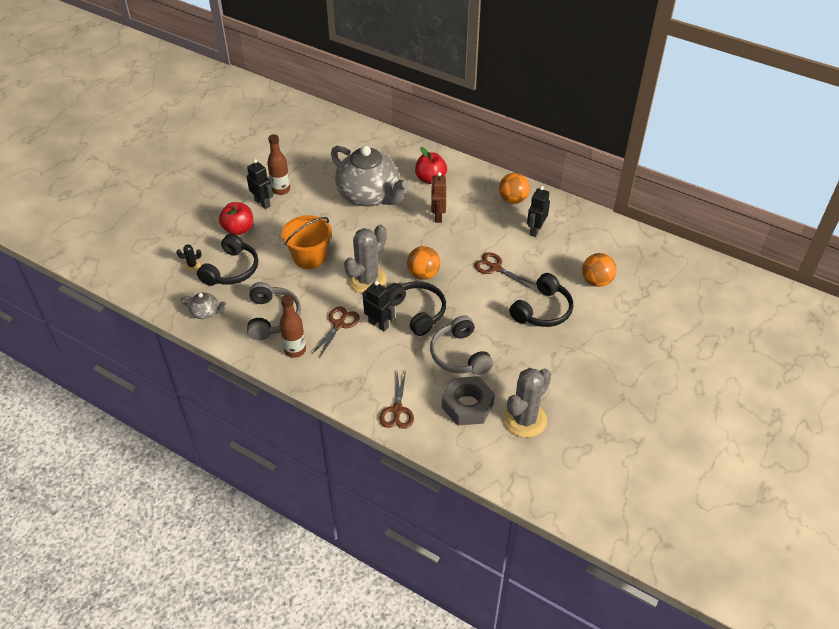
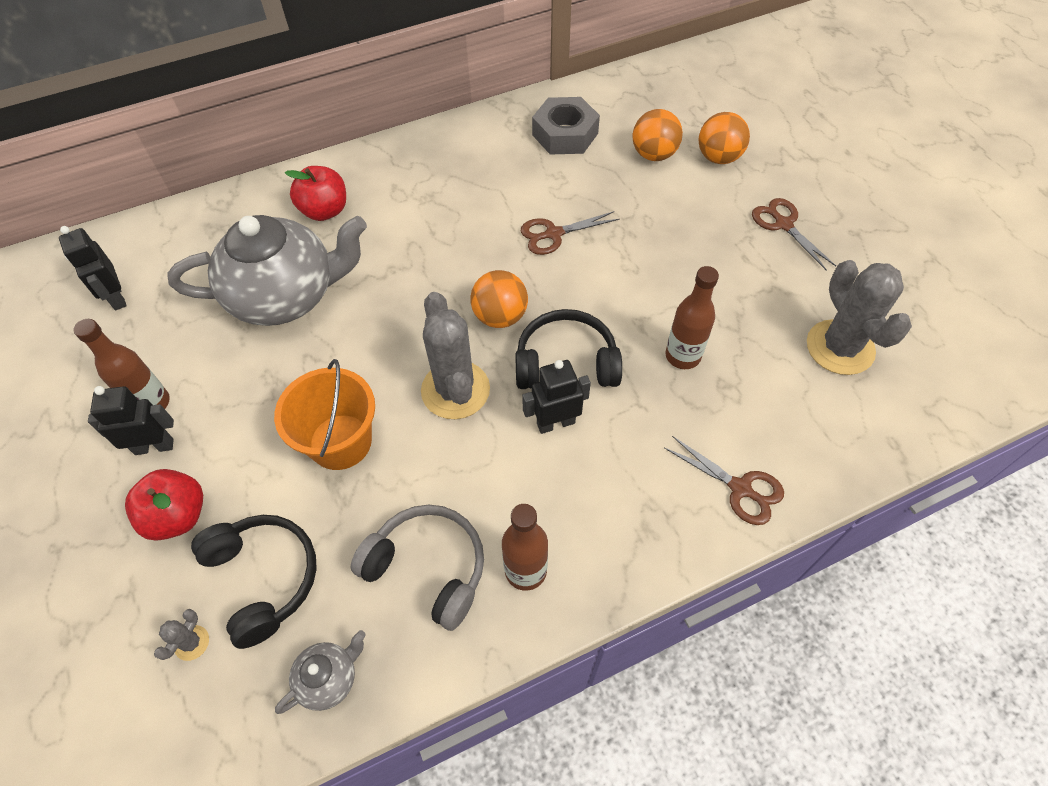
camera: 55 degrees left, 10 degrees up
black cactus [177,244,202,271] -> grey cactus [154,609,209,661]
brown scissors [312,307,360,357] -> brown scissors moved to [752,198,836,270]
grey headphones [430,315,493,375] -> brown bottle [666,266,719,369]
brown robot [431,172,446,223] -> none
grey nut [442,376,495,426] -> grey nut moved to [532,97,600,154]
orange ball [499,173,530,204] -> orange ball moved to [698,112,750,164]
black headphones [509,273,573,327] -> none
black robot [527,186,550,237] -> black robot moved to [59,226,127,311]

